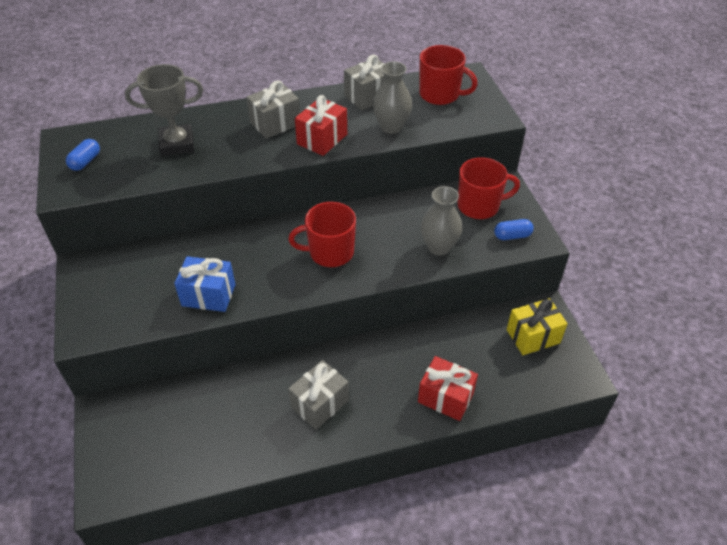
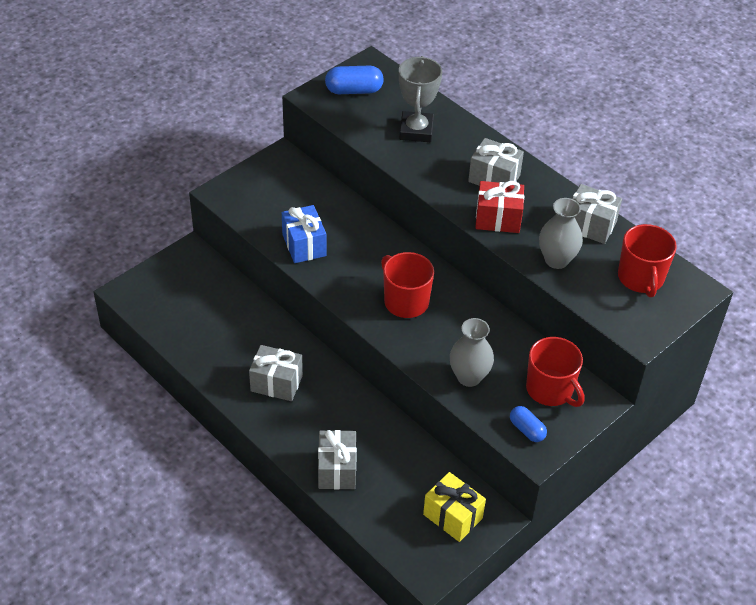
camera: 60 degrees right, 0 degrees up
blue capsule [66,139,100,171] -> blue capsule [325,66,384,94], size x1.55
grey trophy [125,64,203,156] -> grey trophy turned 45 degrees clockwise [399,56,442,142]
red gift [418,356,478,421] -> grey gift [318,430,357,490]

